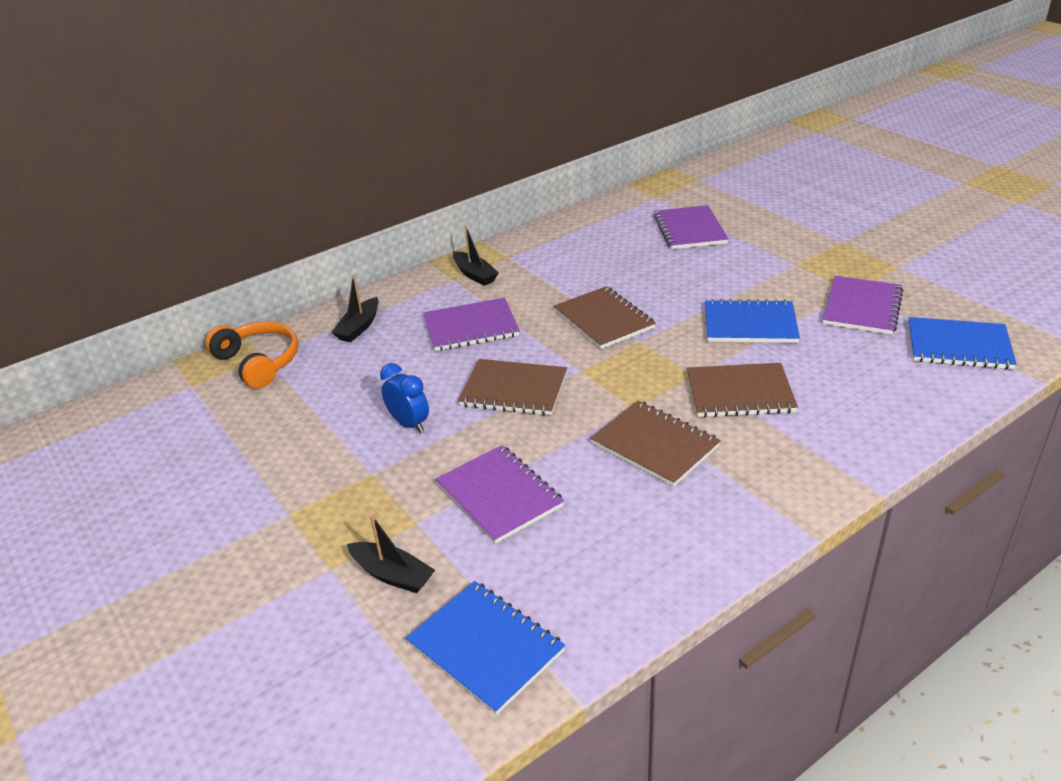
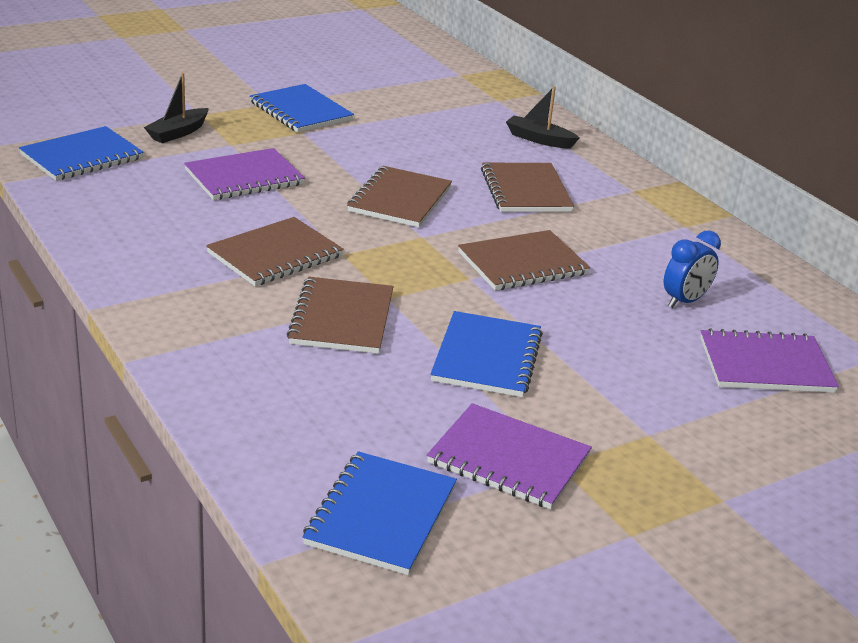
camera: 90 degrees right, 5 degrees down
orange headphones [205,321,299,389] -> none
blue clock [380,363,429,433] -> blue clock moved to [664,230,721,308]
purple notebook [423,298,520,351] -> brown notebook [481,163,574,212]
black boat [453,225,498,286] -> none
none -> blue notebook [250,84,354,133]

